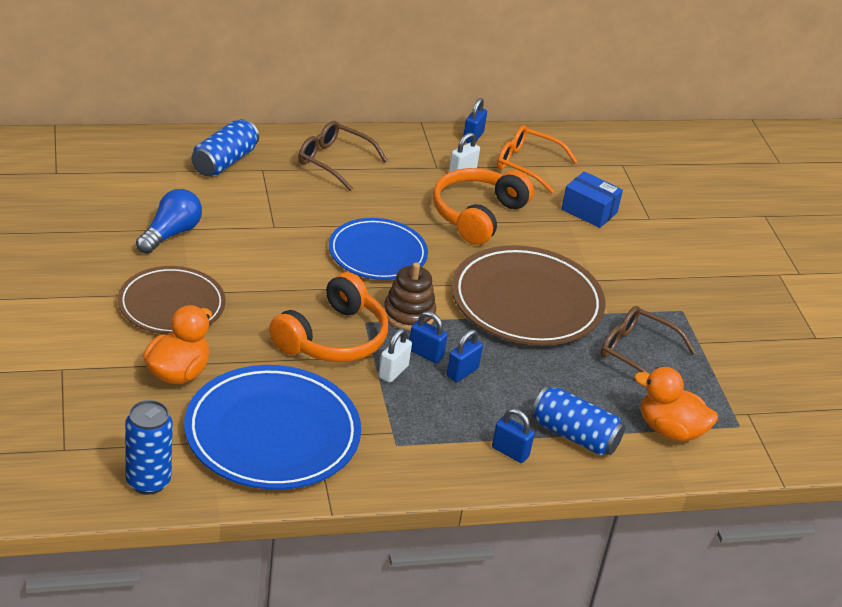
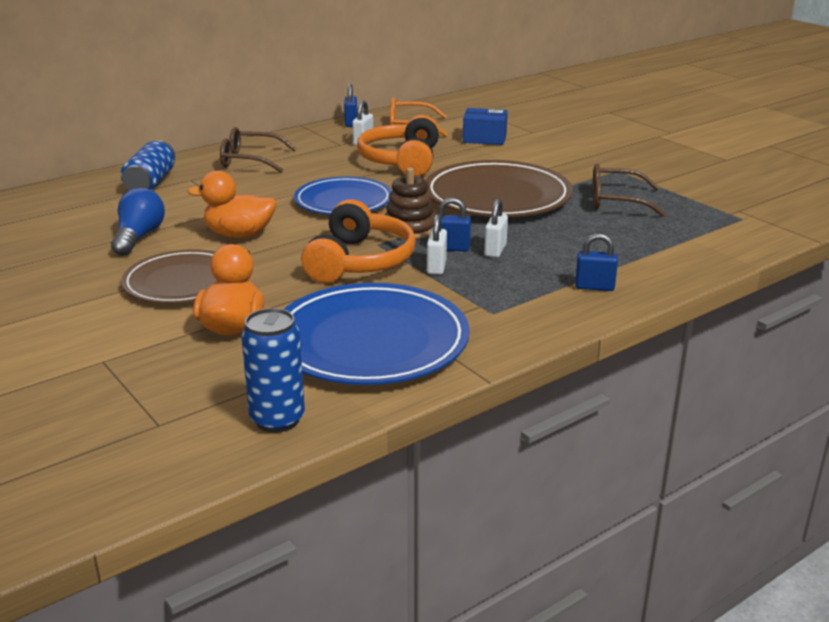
camera: 20 degrees left, 10 degrees down
blue padlock [447,329,483,382] -> white padlock [484,199,508,258]
blue can [531,386,625,456] -> none
orange duck [634,367,718,442] -> orange duck moved to [187,171,276,238]

